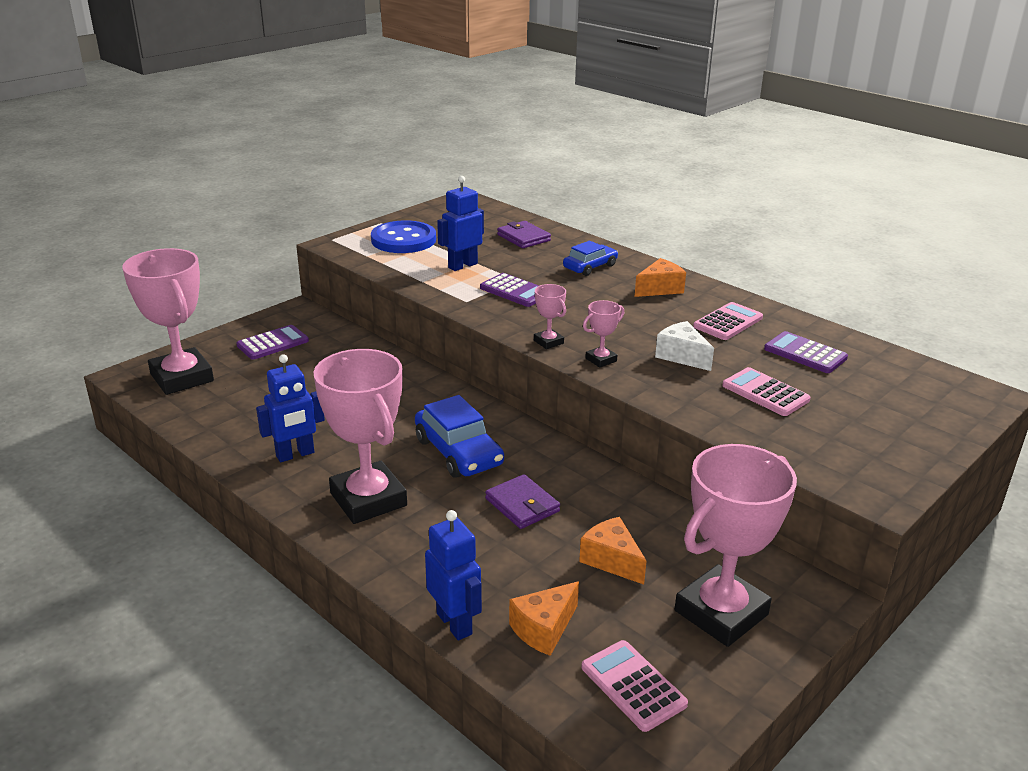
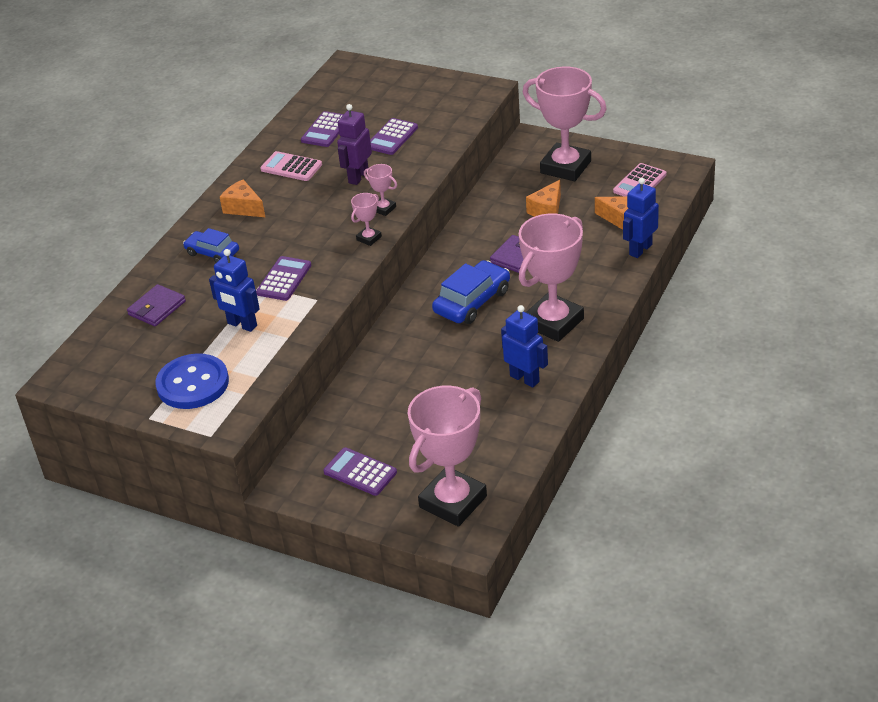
camera: 105 degrees left, 10 degrees up
white cheese [655,321,714,371] -> purple robot [337,104,372,185]
pink calculator [722,367,811,416] -> purple calculator [370,118,418,155]

